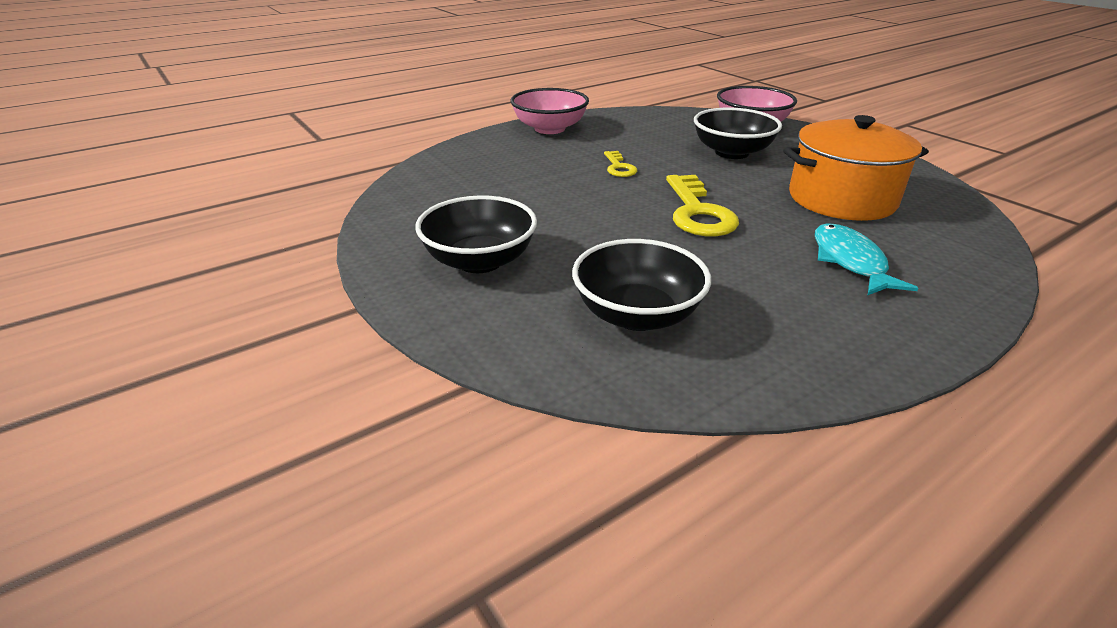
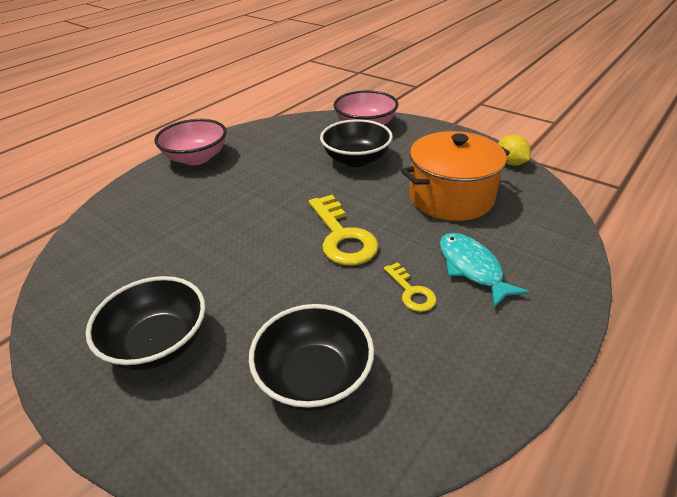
camera: 15 degrees left, 5 degrees up
yellow key [604,151,637,177] -> yellow key moved to [384,262,436,312]
none -> yellow lemon [498,135,531,166]

